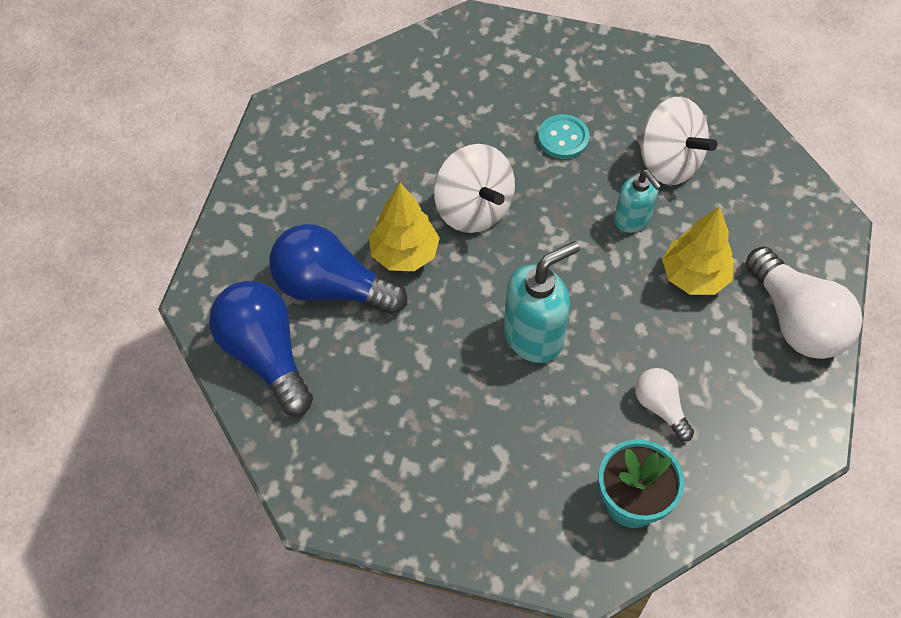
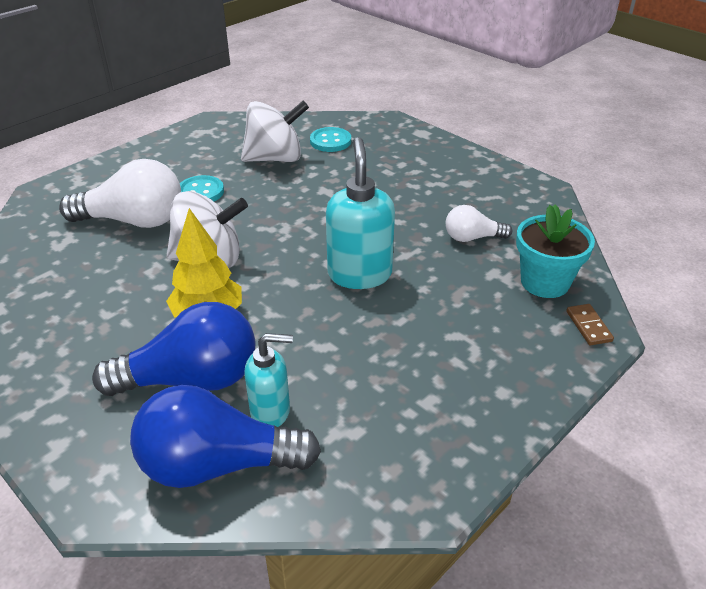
camera: 60 degrees left, 20 degrees down
blue light bulb [269,224,407,314] -> blue light bulb turned 150 degrees counterclockwise [92,302,256,396]
turquoise soap dispenser [614,169,662,233] -> turquoise soap dispenser moved to [244,333,293,427]
yellow tree [662,207,734,295] -> none
white light bulb [745,247,863,359] -> white light bulb moved to [59,159,181,228]
none -> turquoise button [310,127,351,152]
none -> brown domino [566,304,614,345]

